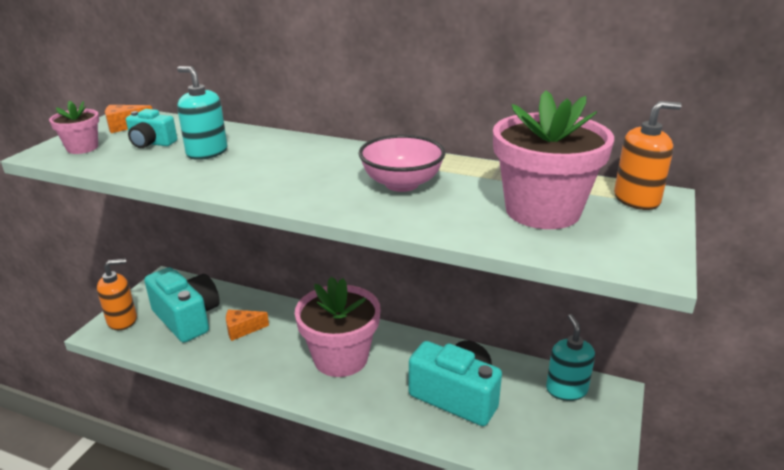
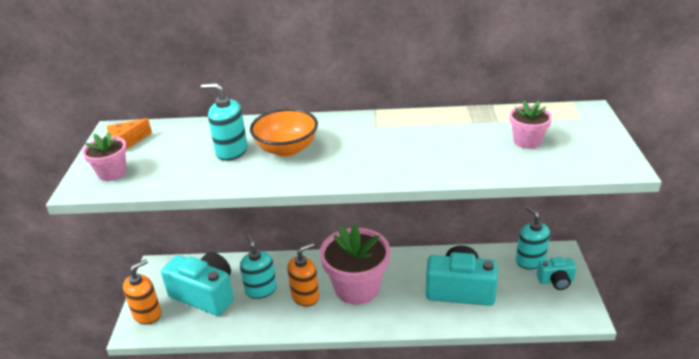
camera: 20 degrees left, 5 degrees up
turquoise camera [126,109,177,148] -> turquoise camera moved to [537,257,577,290]
orange cheese [226,310,269,341] -> turquoise soap dispenser [240,234,277,299]
pink bowl [358,135,446,192] -> none
pink flower pot [493,90,614,229] -> pink flower pot [509,100,552,149], size x0.50
orange soap dispenser [614,101,682,210] -> orange soap dispenser moved to [287,243,319,307]
none -> orange bowl [250,108,318,157]

